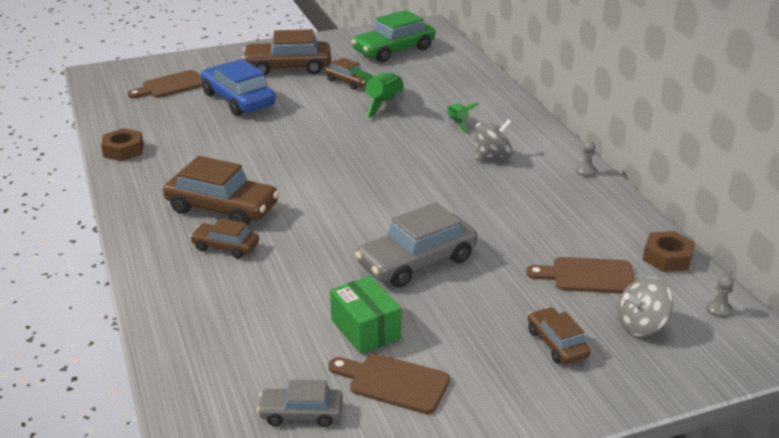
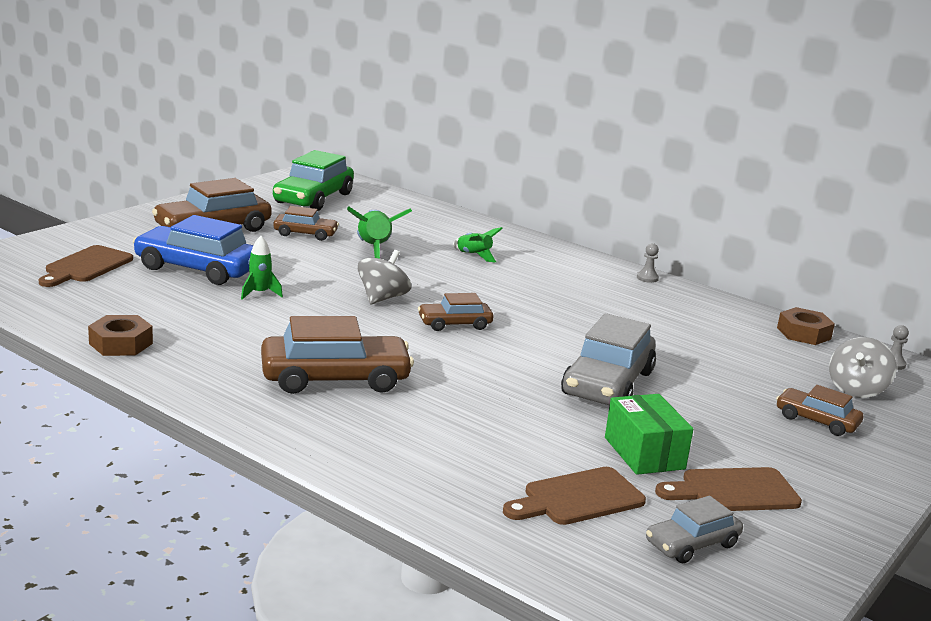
camera: 35 degrees left, 10 degrees down
brown car [190,218,259,259] -> brown car moved to [418,293,493,331]
green box [330,276,402,354] -> green box turned 45 degrees clockwise [605,394,693,475]
grey spinning top [475,119,513,161] -> grey spinning top moved to [358,250,411,304]
brown cutting board [526,257,635,294] -> brown cutting board moved to [503,467,646,525]
none -> green rocket [241,236,283,300]

